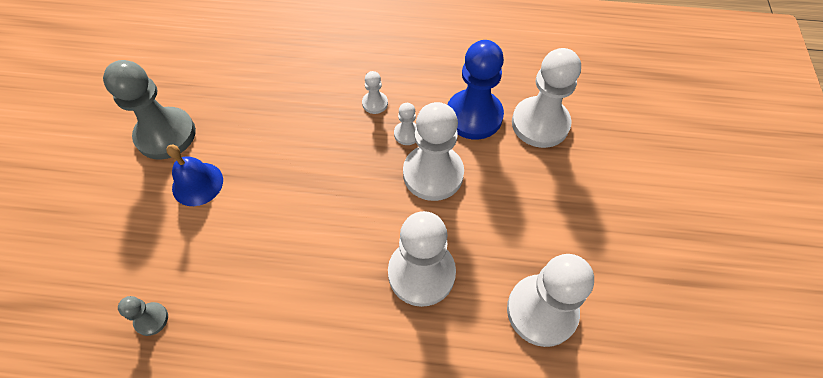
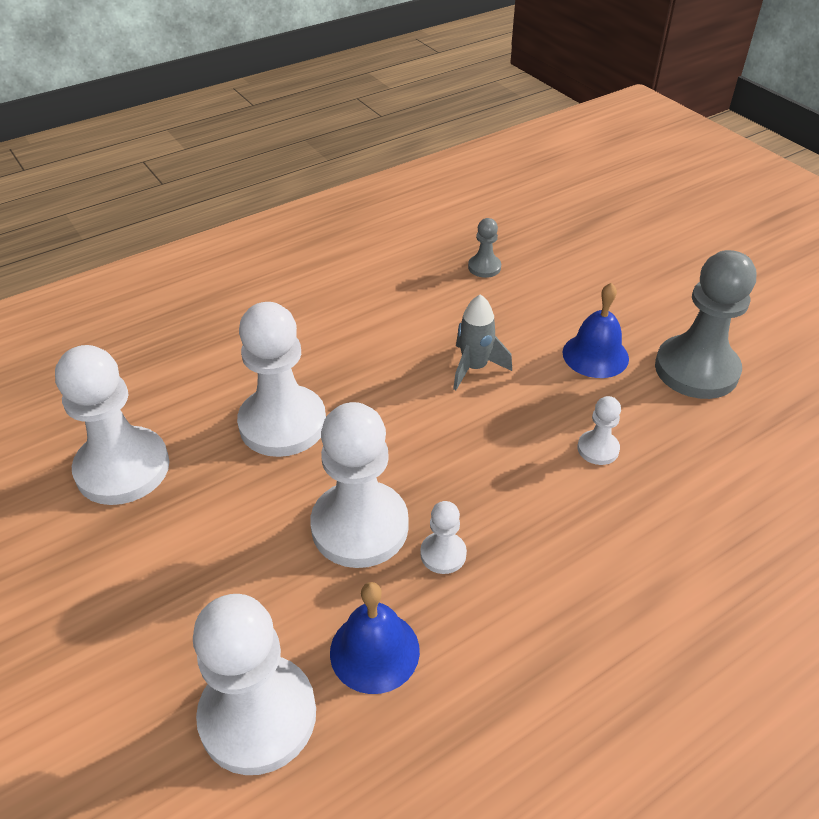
camera: 140 degrees right, 15 degrees down
white pawn [362,71,388,114] -> white pawn moved to [577,396,621,465]
blue pawn [447,40,504,140] -> blue bell [330,582,420,694]
none -> grey rocket [453,294,512,390]

